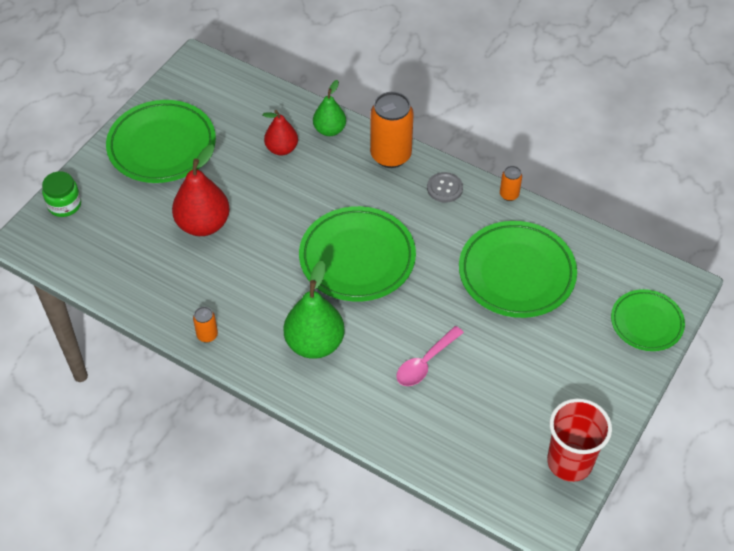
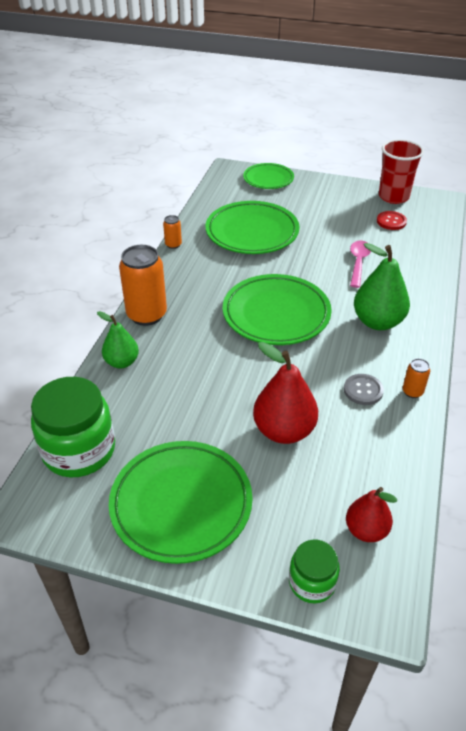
camera: 105 degrees left, 10 degrees down
red pear [263,110,298,155] -> red pear moved to [346,487,397,542]
pink spoon [396,326,464,386] -> pink spoon turned 105 degrees counterclockwise [350,241,371,288]
grey button [427,172,463,203] -> grey button moved to [344,374,384,405]
none -> green jar [31,377,115,477]
none -> red button [377,211,407,230]

